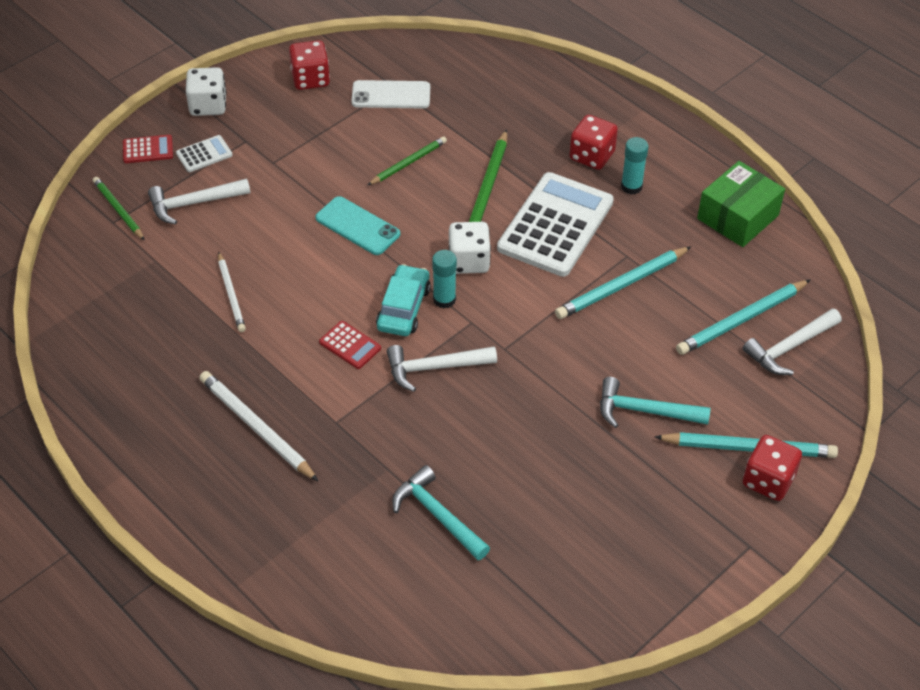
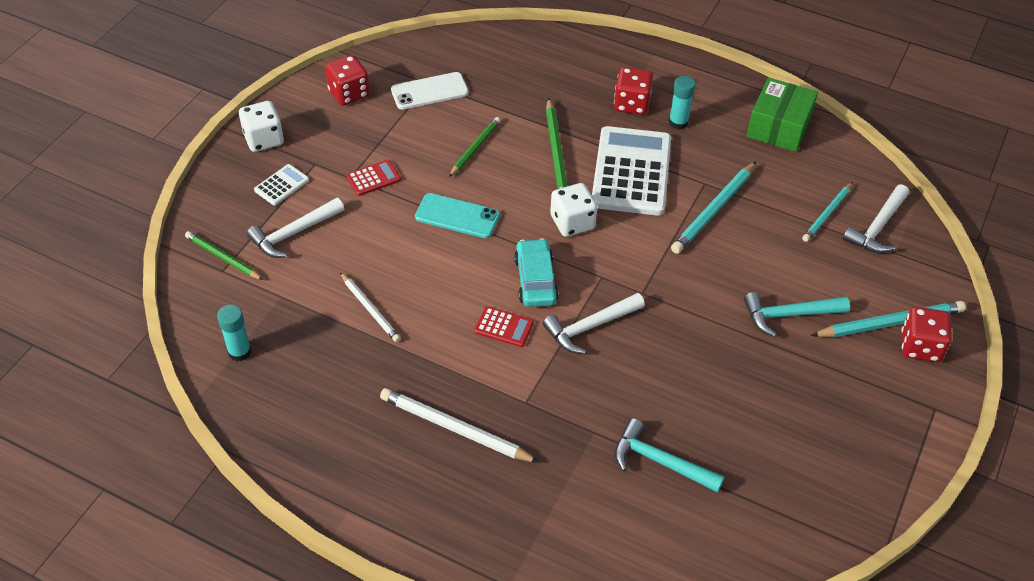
camera: 20 degrees left, 0 degrees up
red calculator [123,135,173,163] -> red calculator moved to [346,160,401,196]
turquoise glue stick [432,250,457,308] -> turquoise glue stick moved to [217,305,252,361]
turquoise pencil [676,279,811,355] -> turquoise pencil [802,182,853,242], size x0.65

